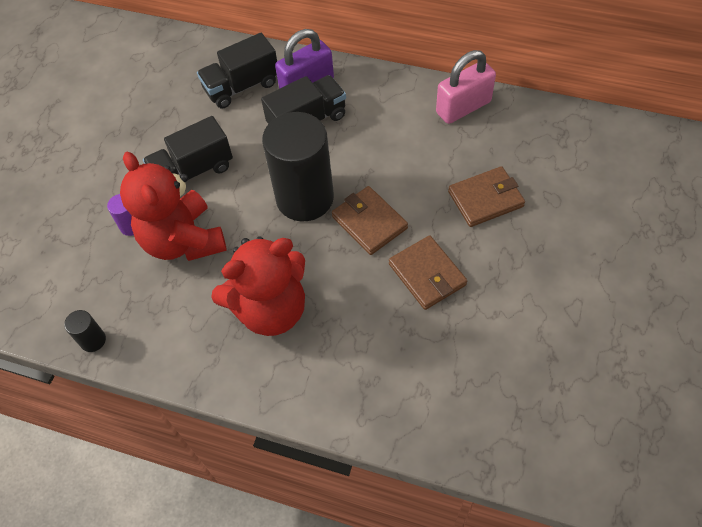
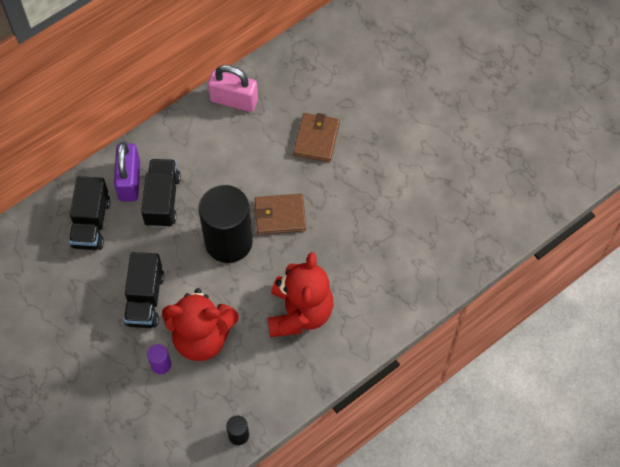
camera: 60 degrees left, 5 degrees up
brown wallet [389,235,467,310] -> none
pink padlock [436,50,496,124] -> pink padlock turned 75 degrees counterclockwise [208,65,258,112]

